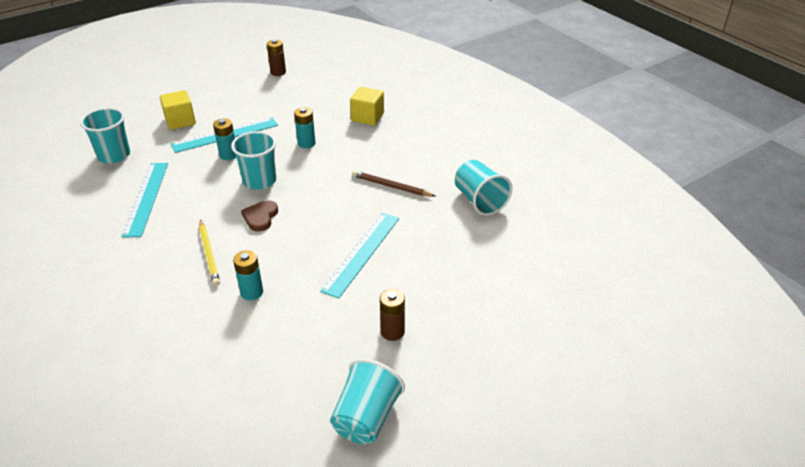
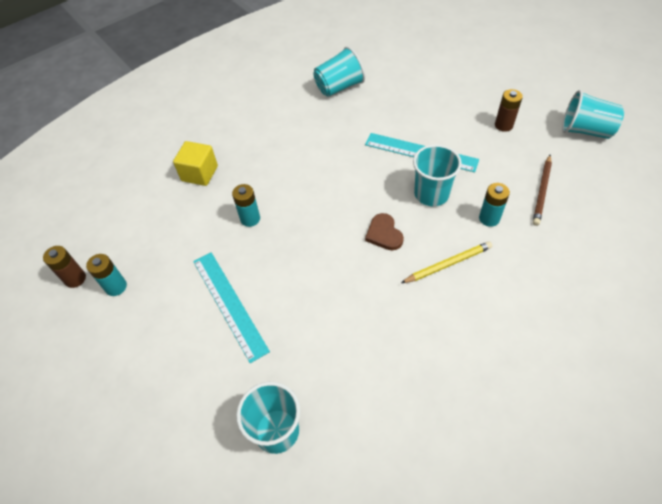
camera: 90 degrees left, 15 degrees up
turquoise ruler [121,163,168,238] -> none
yellow cube [160,90,196,130] -> none
turquoise battery [213,118,236,160] -> turquoise battery moved to [86,254,127,296]
turquoise cup [231,131,276,190] -> turquoise cup moved to [413,144,462,206]
brown heart [241,200,278,231] -> brown heart turned 60 degrees clockwise [365,213,404,250]
brown pencil [352,170,435,197] -> brown pencil moved to [533,155,552,226]

